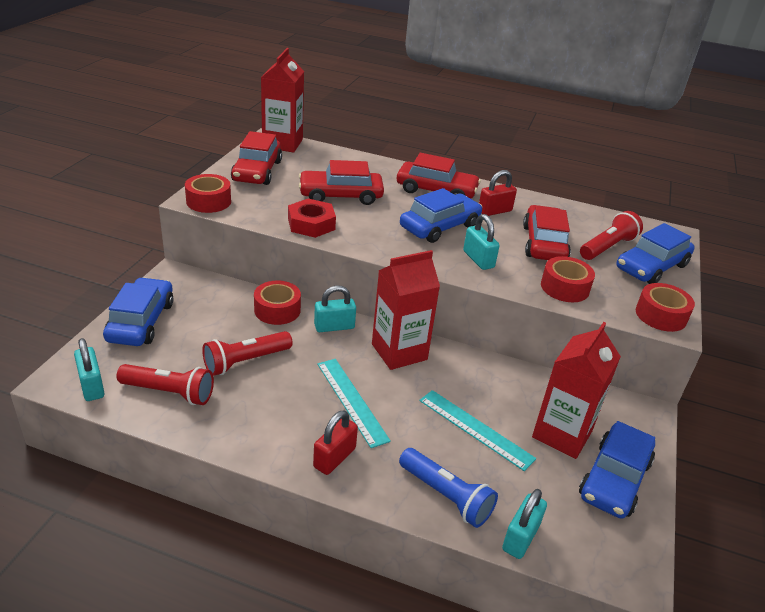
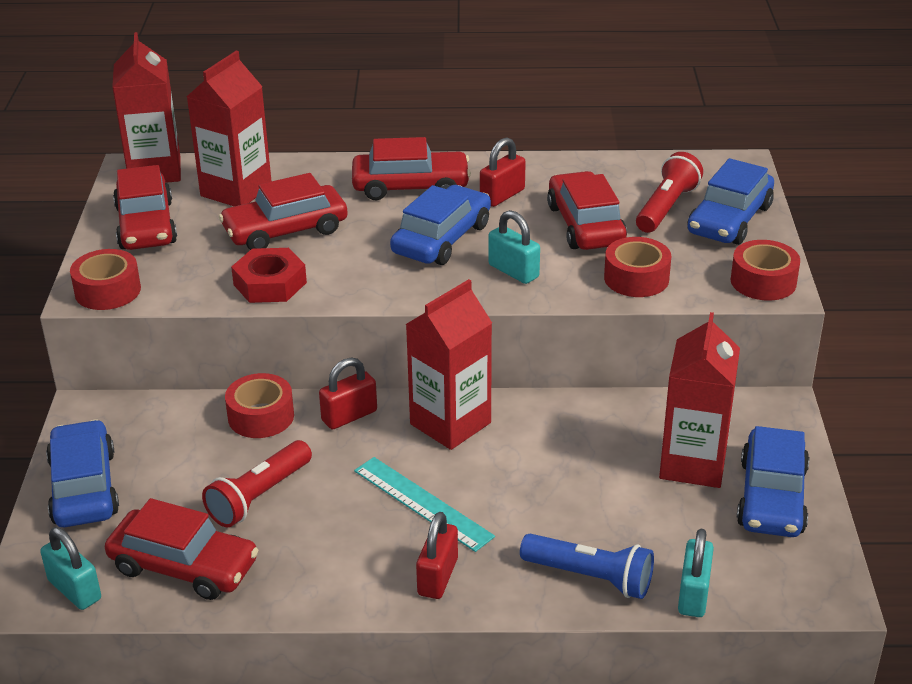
camera: 15 degrees left, 0 degrees up
red flashlight [116,364,214,405] -> red car [105,498,258,600]
turquoise padlock [314,285,356,332] -> red padlock [319,358,377,429]
turquoise ruler [419,390,536,471] -> none
none -> red carton [187,51,271,206]

